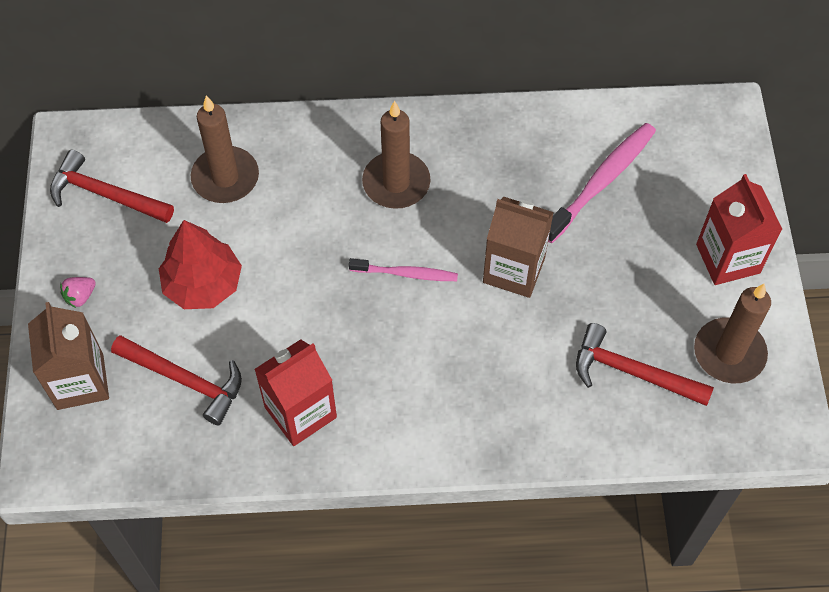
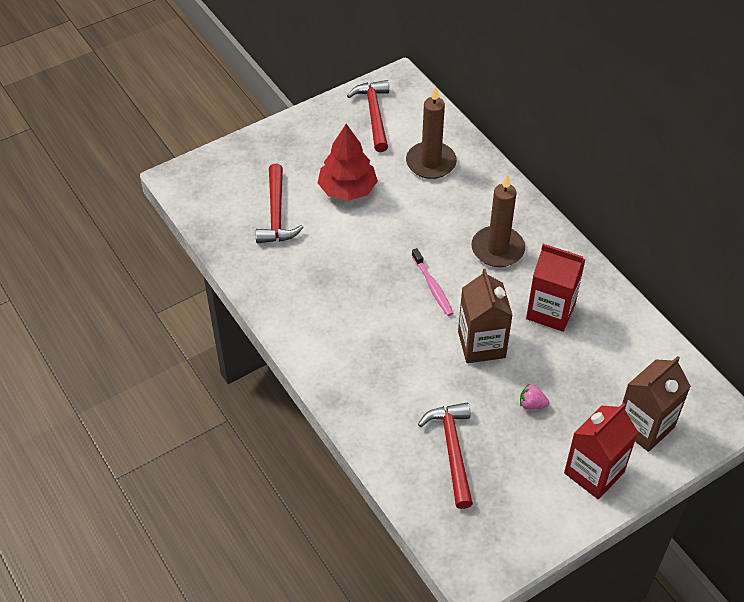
camera: 60 degrees right, 10 degrees down
brown carton [28,302,109,410] -> brown carton moved to [623,356,691,452]
pink strawberry [60,277,96,308] -> pink strawberry moved to [520,384,549,410]
red carton [254,339,337,446] -> red carton moved to [526,244,586,332]
pink toothbrush [548,123,656,243] -> none
brown candle [694,283,771,383] -> none

